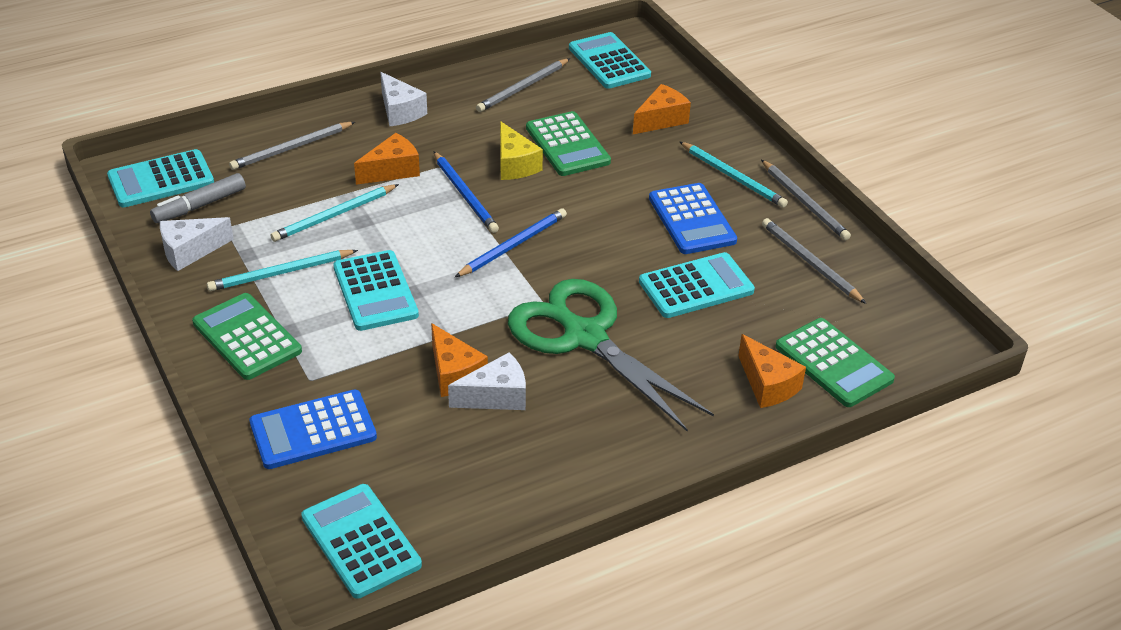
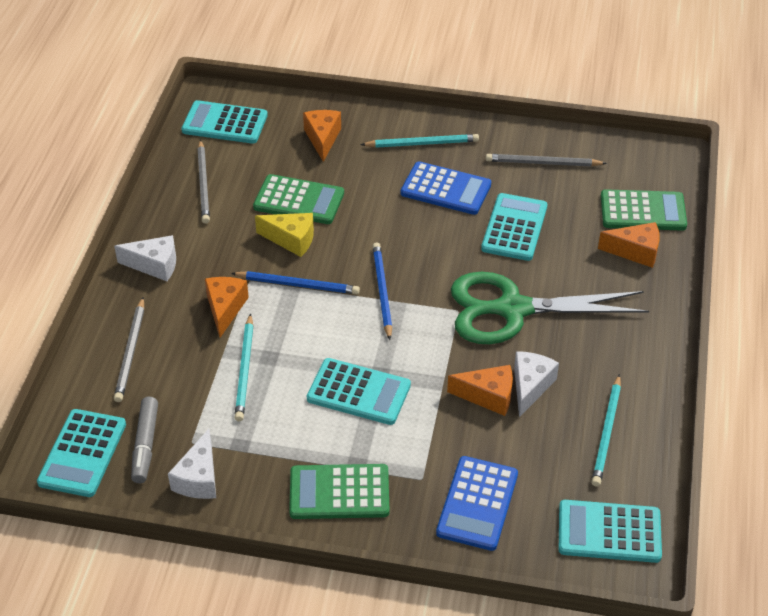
camera: 50 degrees left, 5 degrees up
turquoise pencil [207,250,358,291] -> turquoise pencil moved to [591,374,621,487]
grey pencil [761,160,851,240] -> none

